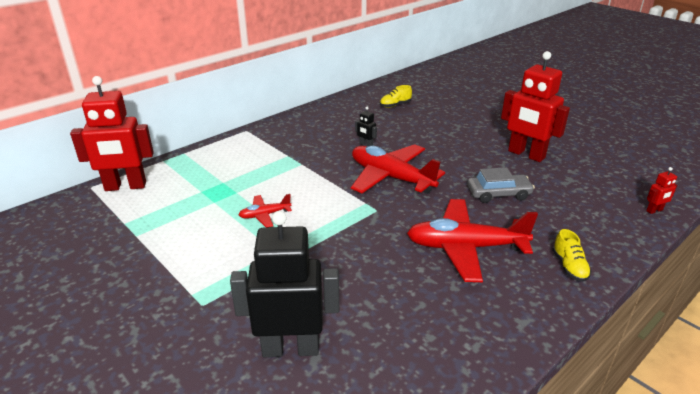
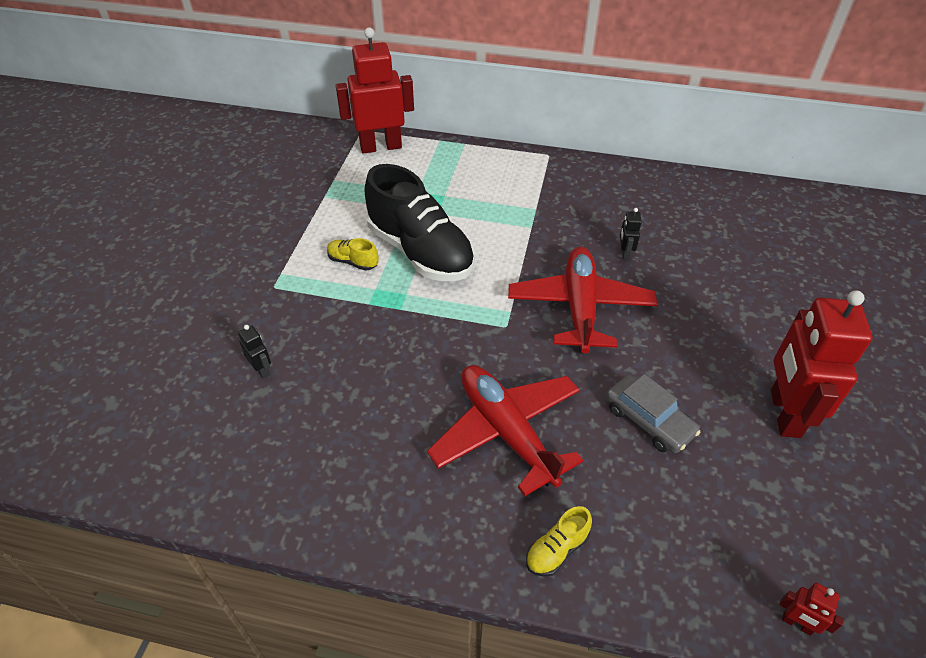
camera: 55 degrees right, 15 degrees up
red robot [70,76,154,191] -> red robot turned 120 degrees clockwise [336,28,414,154]
black robot [230,211,339,357] -> black robot [238,325,271,379], size x0.41
red plane [239,194,292,227] -> black shoe [365,164,475,281]
yellow shoe [380,85,412,108] -> yellow shoe moved to [327,238,379,271]

